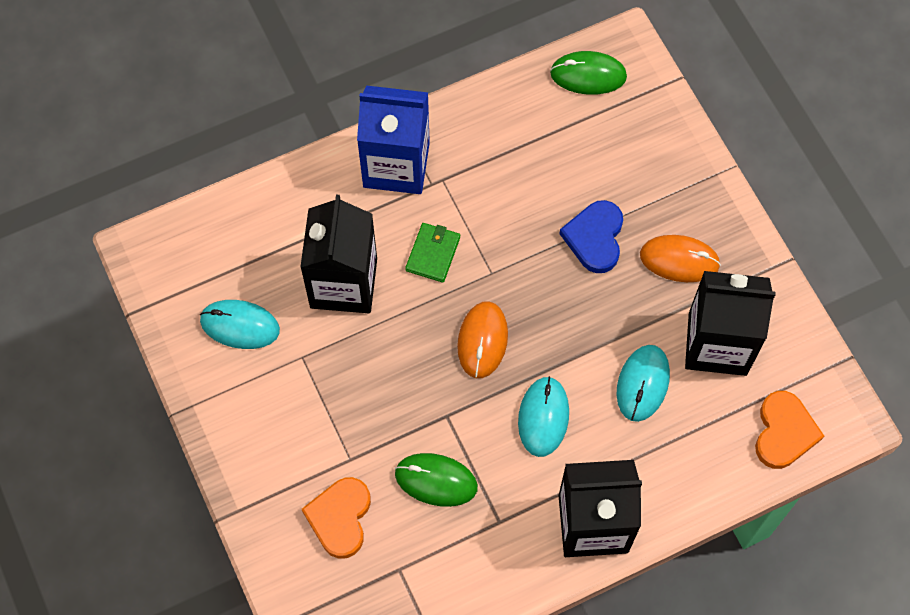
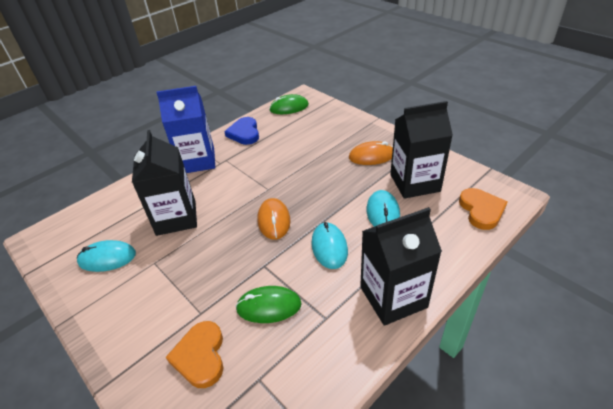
camera: 15 degrees left, 25 degrees down
green wallet [405,223,460,283] -> none
blue heart [559,200,623,273] -> blue heart moved to [224,117,259,145]

